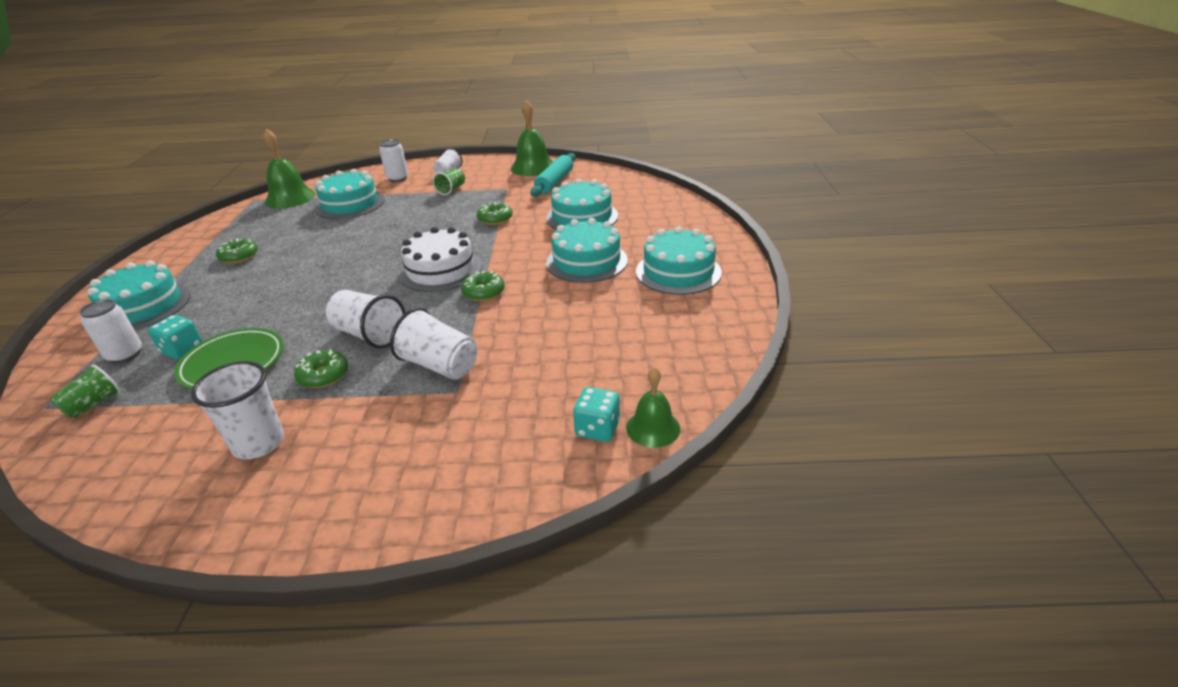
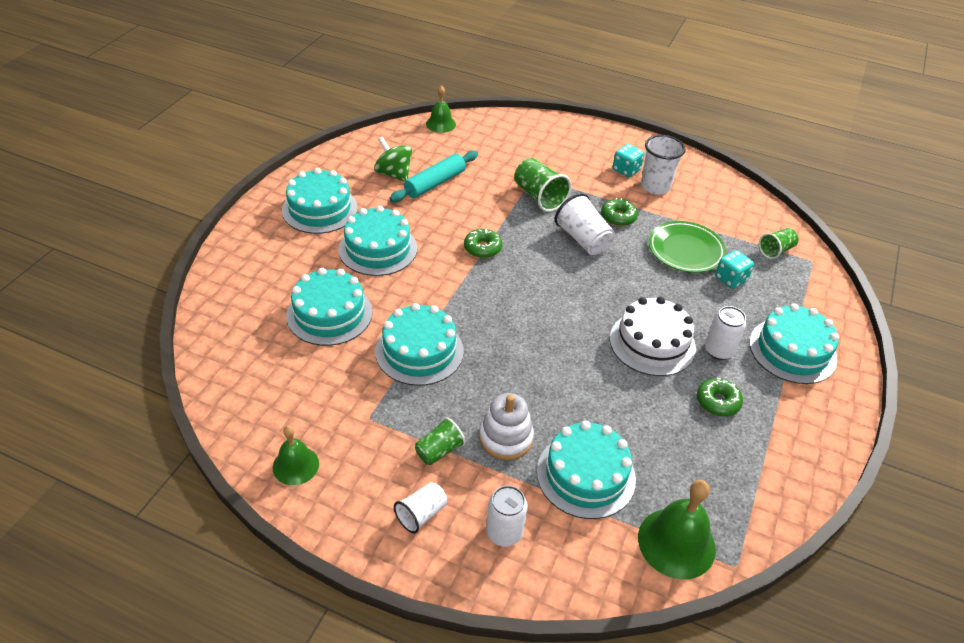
camera: 160 degrees left, 10 degrees up
white can [79,299,142,363] -> white can moved to [705,306,746,360]
white cup [390,307,477,380] -> green cup [514,158,571,212]
white cake [399,227,482,292] -> white cake moved to [610,297,696,376]
green donut [477,202,513,225] -> turquoise cake [375,303,464,386]
green bell [511,100,553,176] -> green bell [273,426,319,485], size x0.62
turquoise rolling pin [530,153,576,197] -> turquoise rolling pin moved to [389,150,478,202]
turquoise dice [573,387,620,442] -> turquoise dice moved to [613,144,644,177]
none -> green spinning top [374,137,412,182]
none -> white stacking toy [479,393,534,460]

